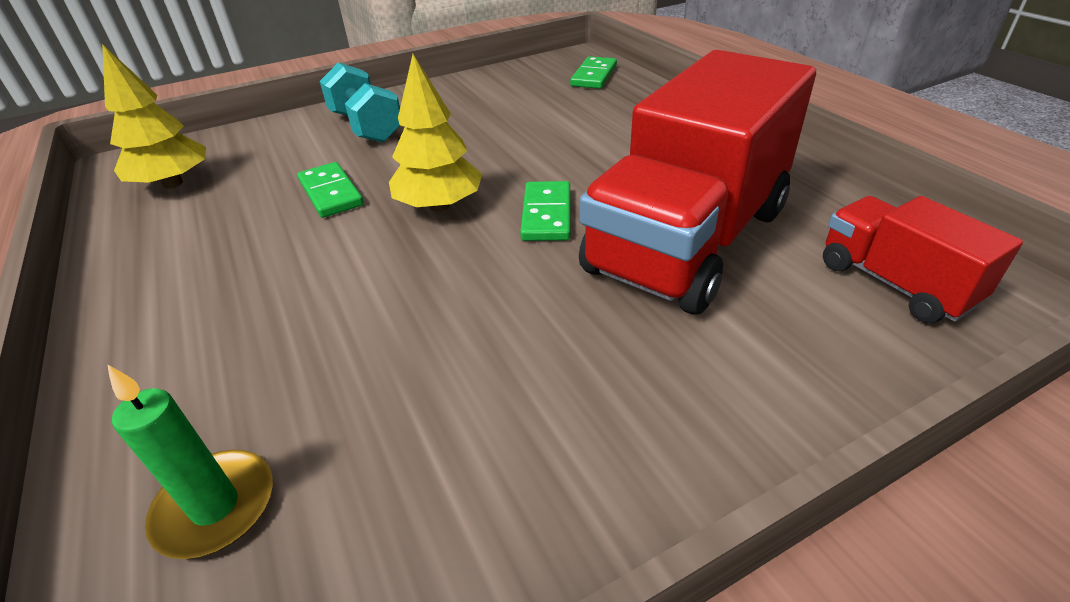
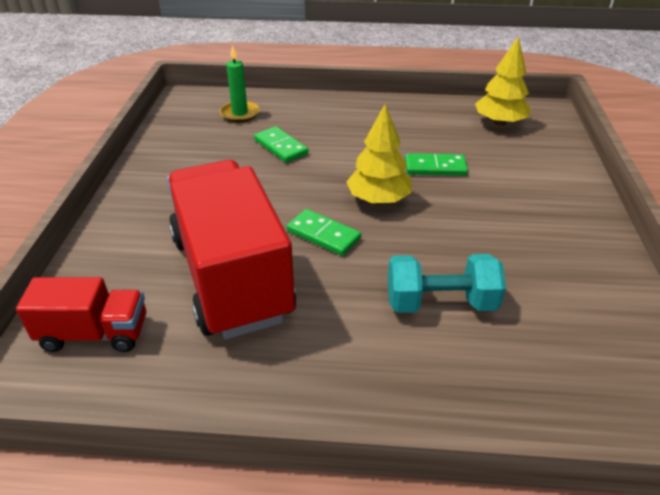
camera: 120 degrees right, 0 degrees up
turquoise dumbbell [320,62,401,143] -> turquoise dumbbell moved to [388,254,506,313]
green domino [570,56,617,89] -> green domino moved to [254,126,308,163]

